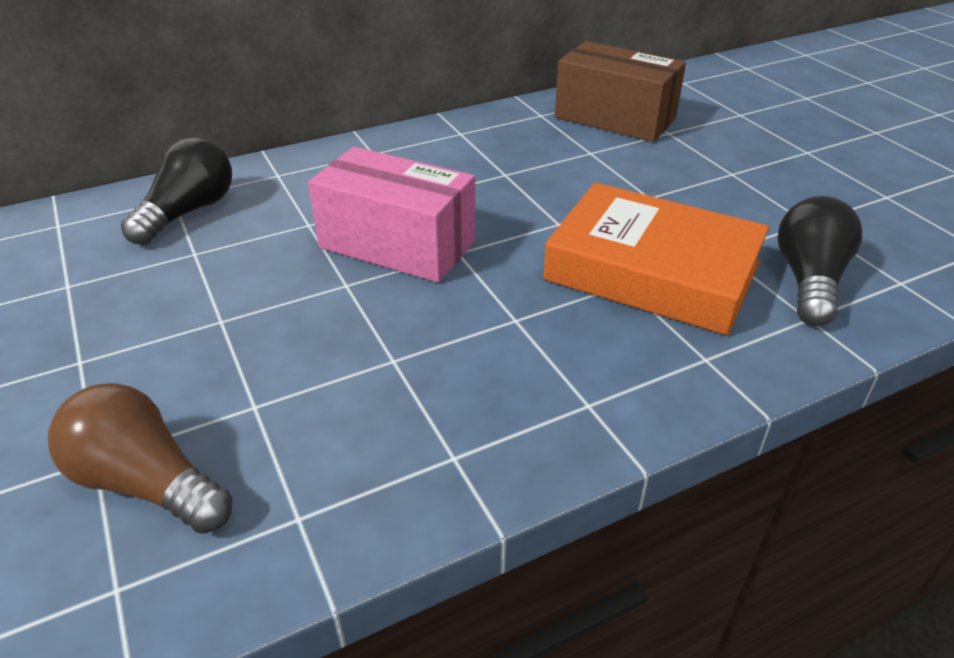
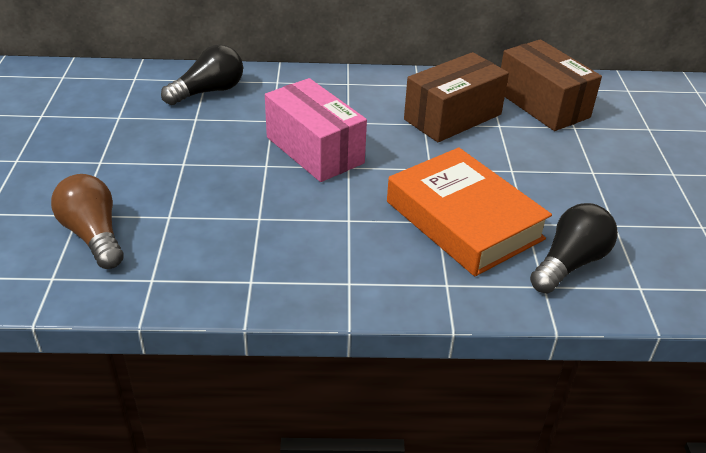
camera: 25 degrees right, 0 degrees up
none -> brown box [404,52,509,142]

